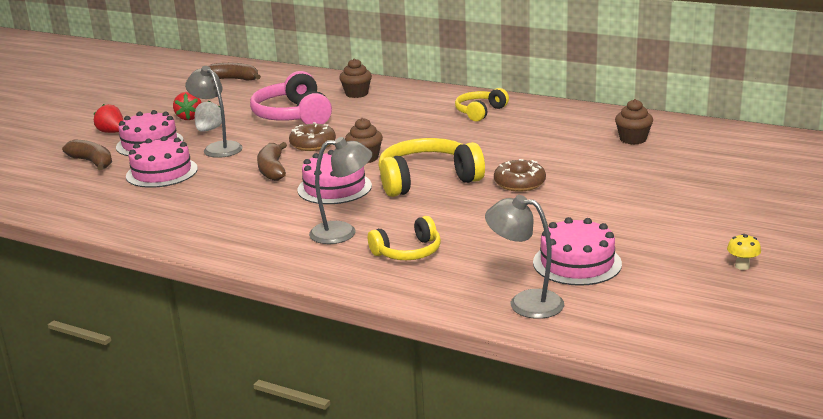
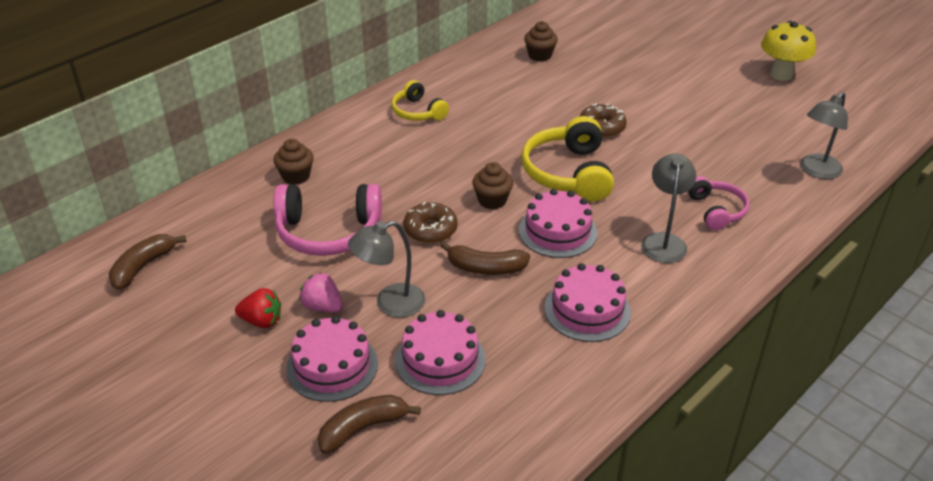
camera: 75 degrees left, 15 degrees up
red strawberry [94,104,123,133] -> none
white strawberry [195,100,222,132] -> pink strawberry [299,272,343,312]
yellow headphones [368,216,441,260] -> pink headphones [687,176,749,230]
pink cake [533,217,622,286] -> pink cake moved to [545,263,631,342]
yellow mushroom [727,234,761,270] -> yellow mushroom [761,21,816,81], size x2.27

